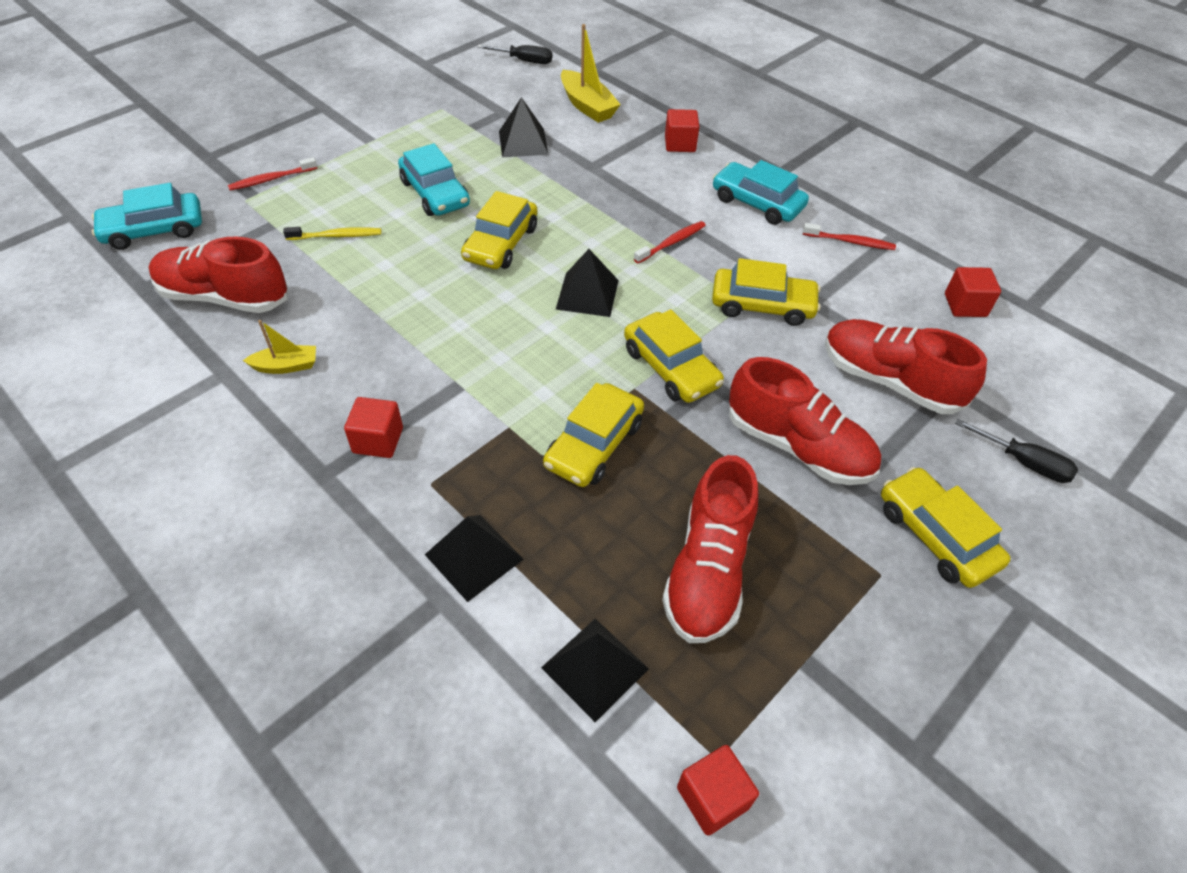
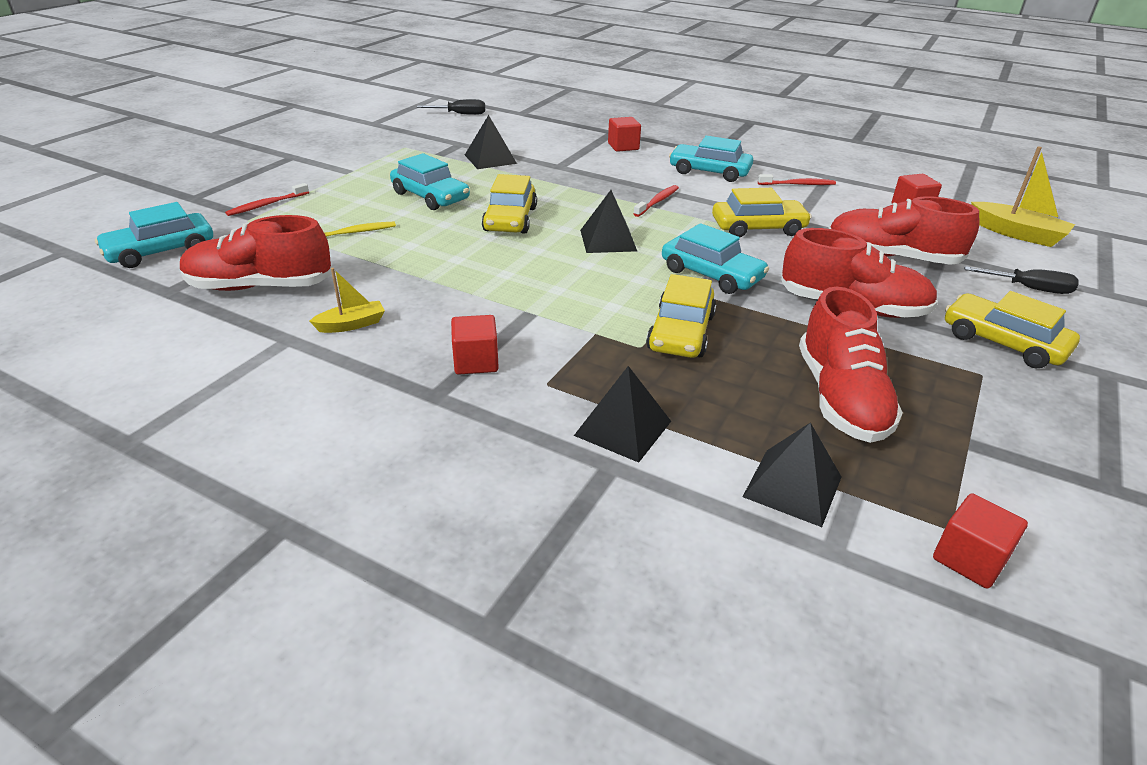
camera: 15 degrees left, 15 degrees down
yellow boat [561,24,621,123] -> yellow boat moved to [971,146,1075,247]
yellow car [624,309,724,403] -> turquoise car [662,223,769,294]

